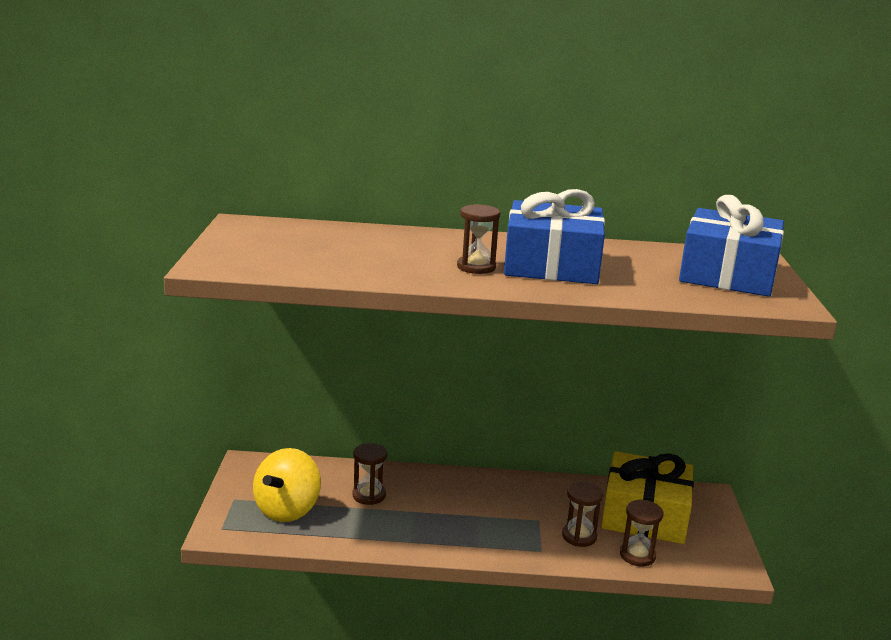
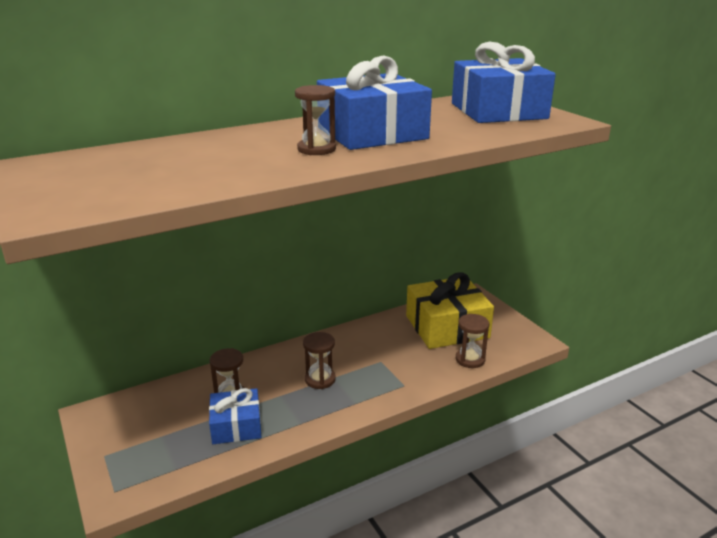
camera: 30 degrees left, 5 degrees up
yellow spinning top [253,448,321,522] -> none
brown hourglass [562,482,603,547] -> brown hourglass moved to [303,332,336,389]
none -> blue gift [209,388,261,444]

